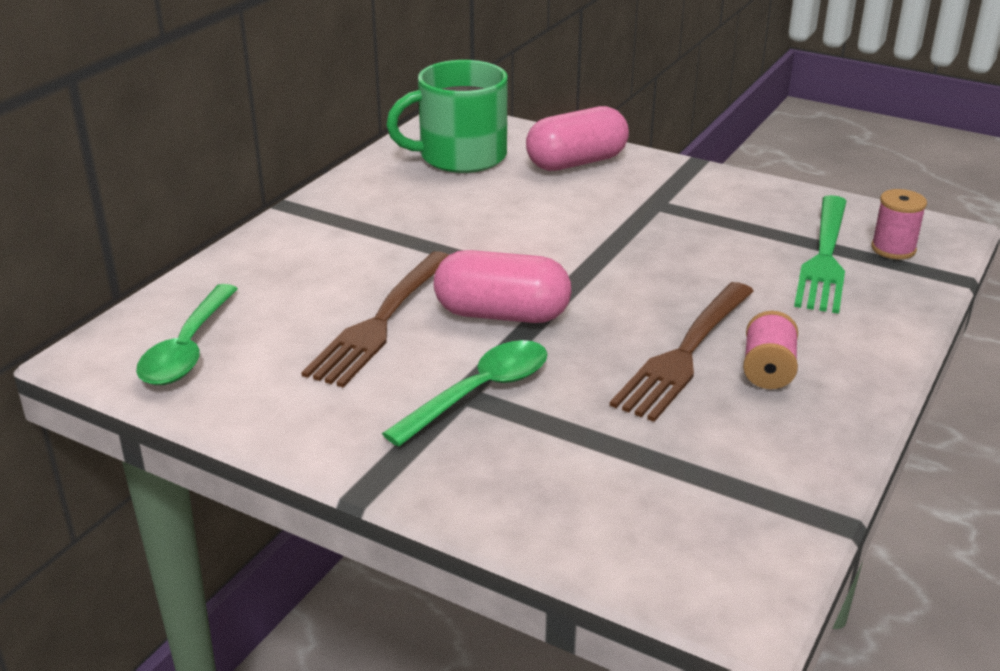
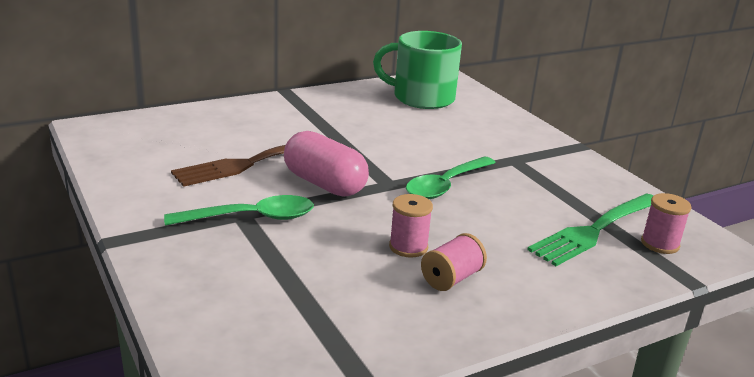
camera: 30 degrees right, 5 degrees down
green spoon [136,284,238,385] -> green spoon moved to [406,156,496,199]
pink capsule [526,106,629,171] -> none
brown fork [610,282,754,422] -> pink spool [389,194,433,258]

